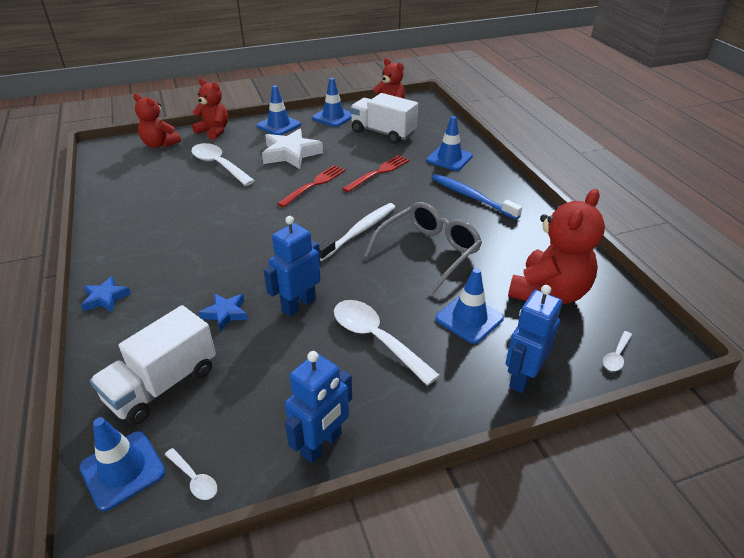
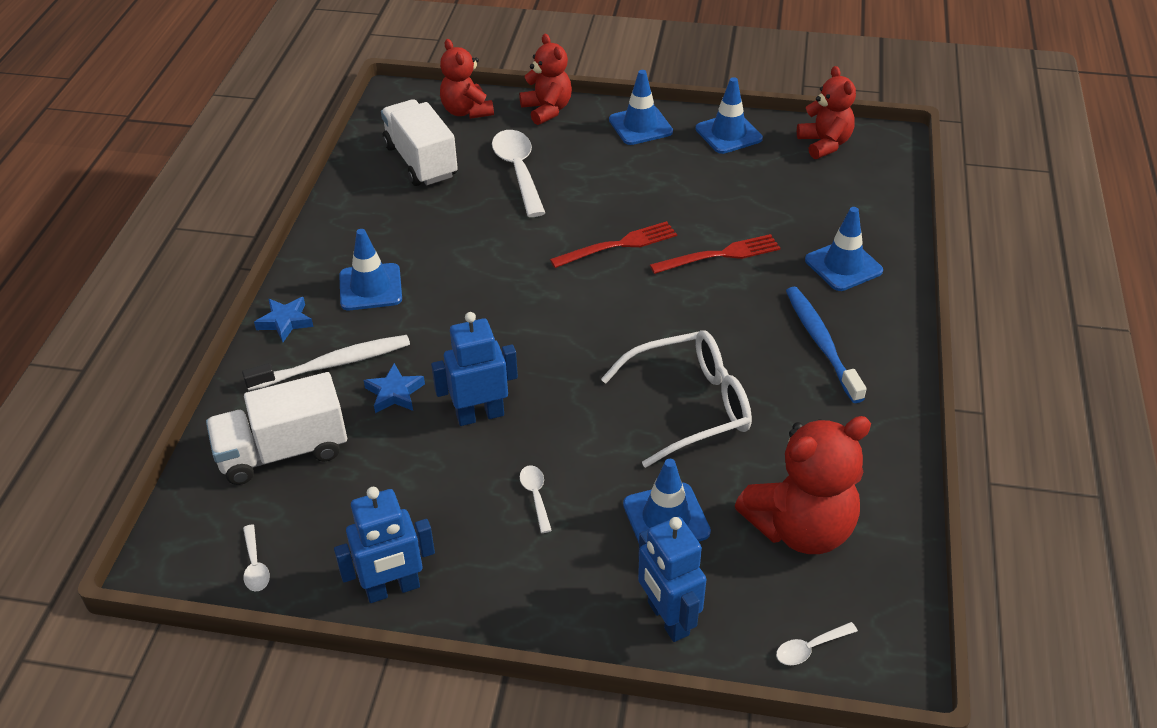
camera: 30 degrees right, 5 degrees up
blue traffic cone [79,417,166,511] -> blue traffic cone moved to [339,229,402,310]
white star [262,129,323,169] -> none
white toothbrush [319,203,395,261] -> white toothbrush moved to [242,335,410,391]
white spoon [334,300,440,385] -> white spoon [520,465,552,533], size x0.47
white truck [350,93,418,144] -> white truck moved to [381,99,458,186]
grey glasses [364,202,482,295] -> white glasses [601,330,752,468]
blue robot [506,285,562,393] -> blue robot turned 90 degrees counterclockwise [638,517,706,642]

